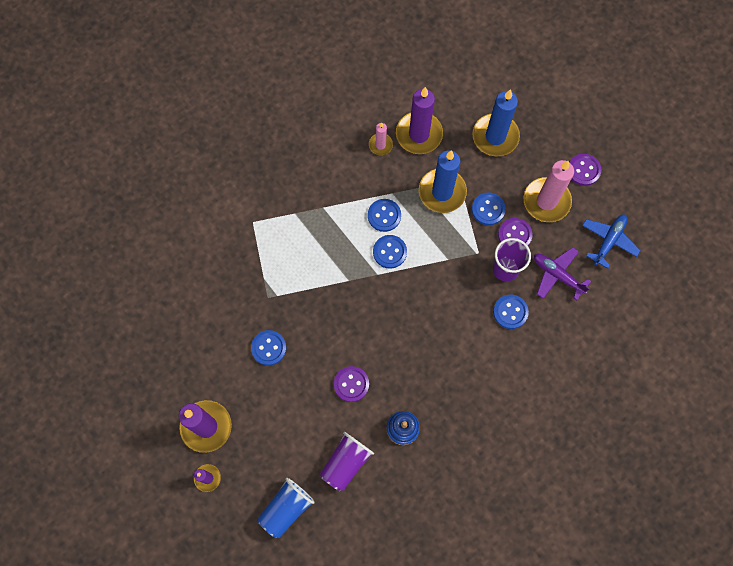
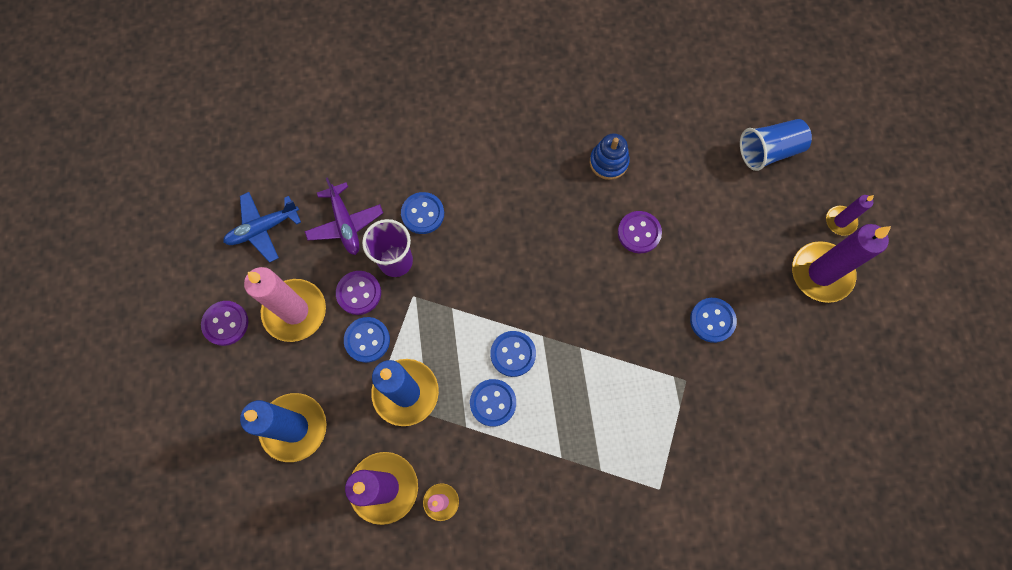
camera: 150 degrees left, 0 degrees up
purple cup [320,432,374,491] -> none

